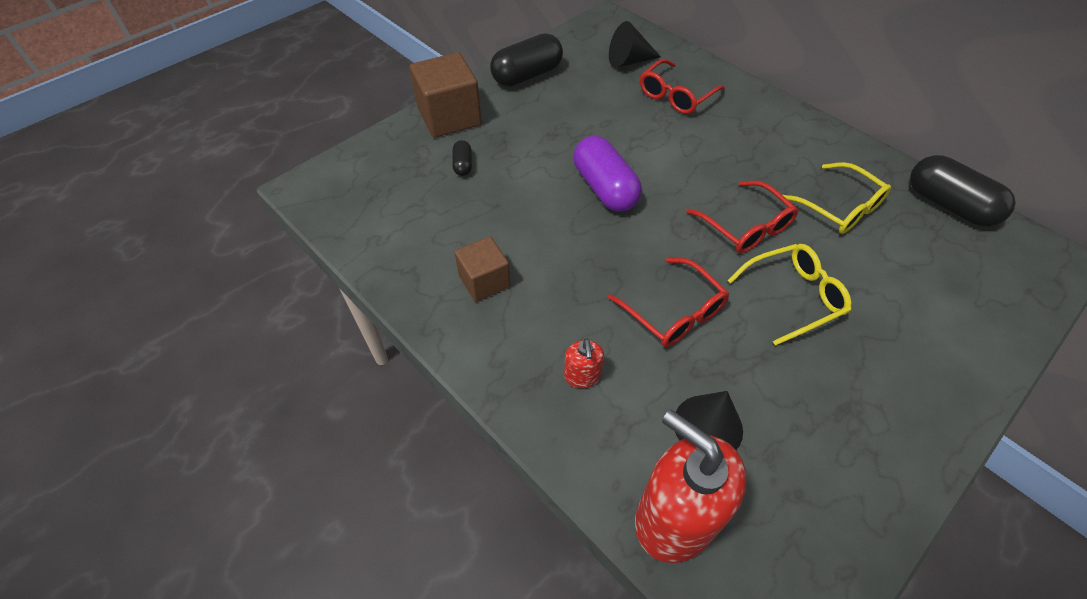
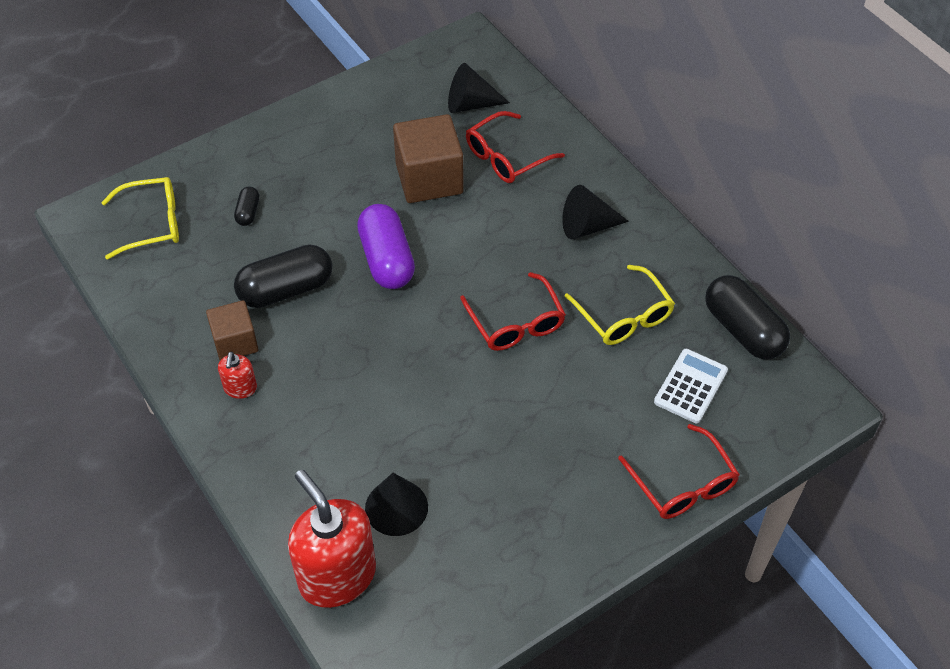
camera: 10 degrees right, 0 degrees up
brown cube [409,52,482,138] -> brown cube moved to [393,114,464,203]
black capsule [490,34,563,87] -> black capsule moved to [234,245,332,308]
red soap dispenser [564,338,604,388] -> red soap dispenser moved to [218,352,257,399]
red glasses [608,258,729,347] -> red glasses moved to [618,424,740,519]
yellow glasses [727,244,851,346] -> yellow glasses moved to [101,177,179,259]
none -> black cone [562,185,629,239]
none -> white calculator [654,349,728,423]

